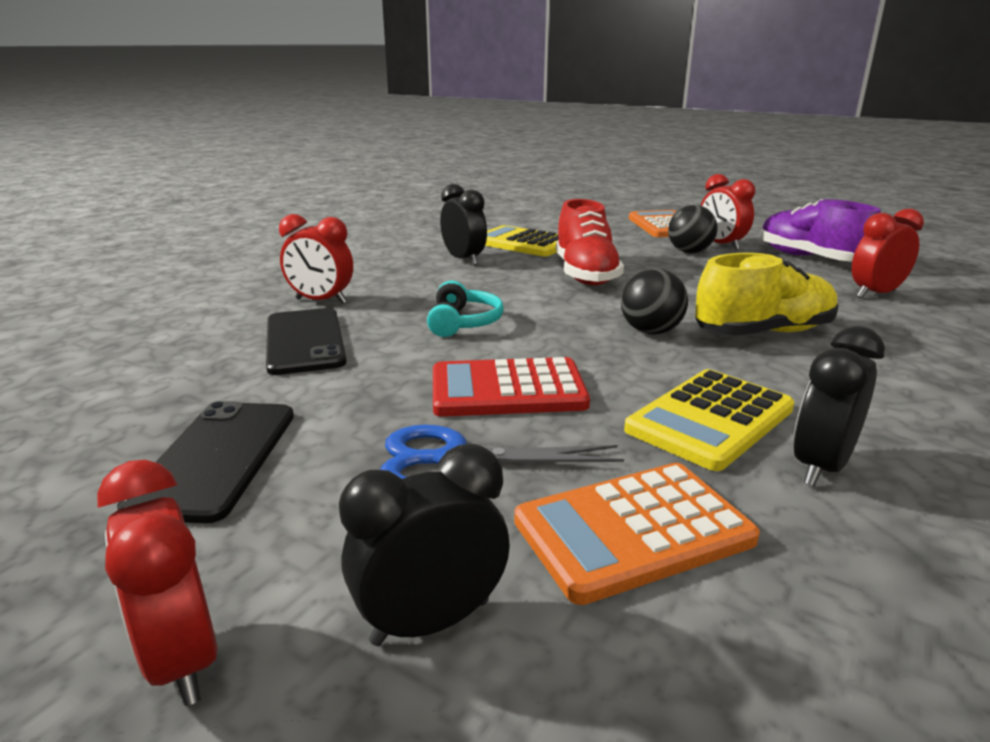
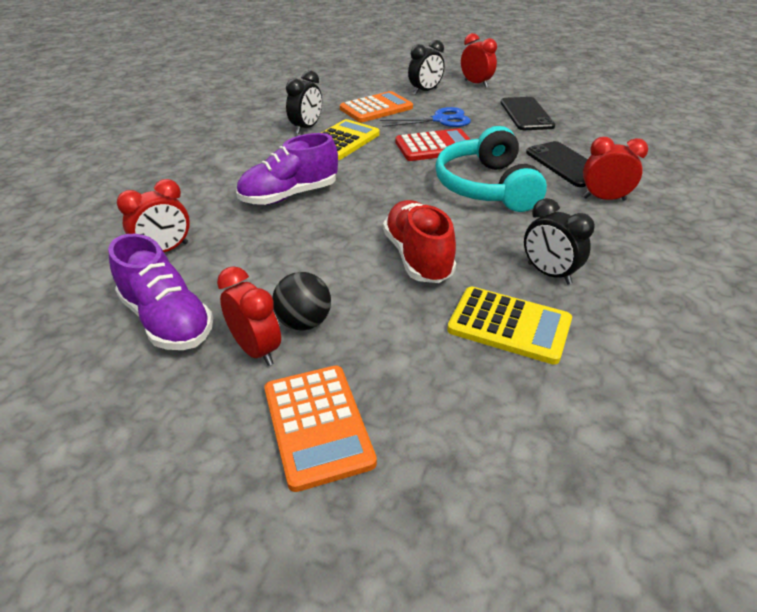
camera: 170 degrees right, 15 degrees up
turquoise headphones [427,281,504,337] -> turquoise headphones [436,126,547,212], size x1.96
black ball [621,269,688,334] -> none
yellow shoe [695,253,838,336] -> purple shoe [236,133,338,205]

